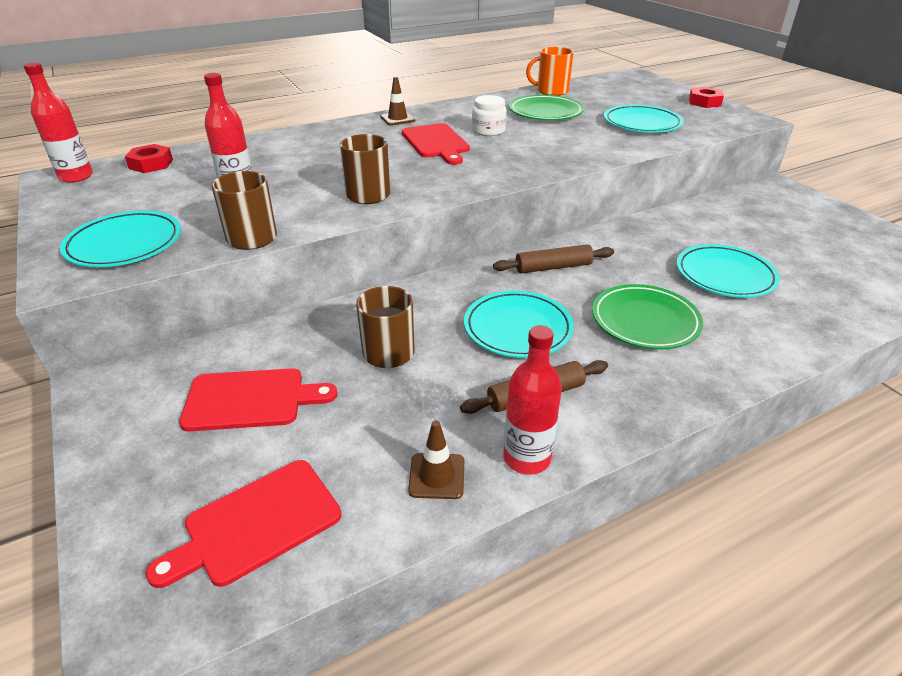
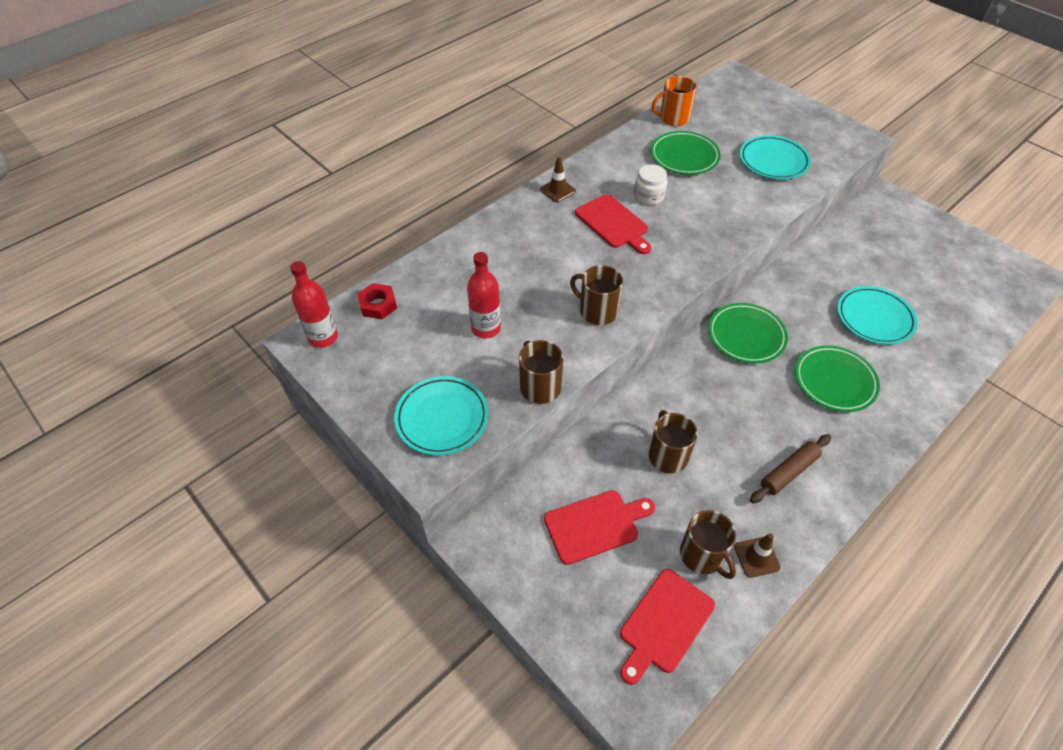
camera: 15 degrees left, 15 degrees up
turquoise plate [464,291,574,358] -> none
brown rolling pin [493,244,614,273] -> green plate [708,303,788,363]
red bottle [503,325,562,475] -> none
red nut [689,87,724,108] -> none
none -> brown mug [680,510,736,579]

